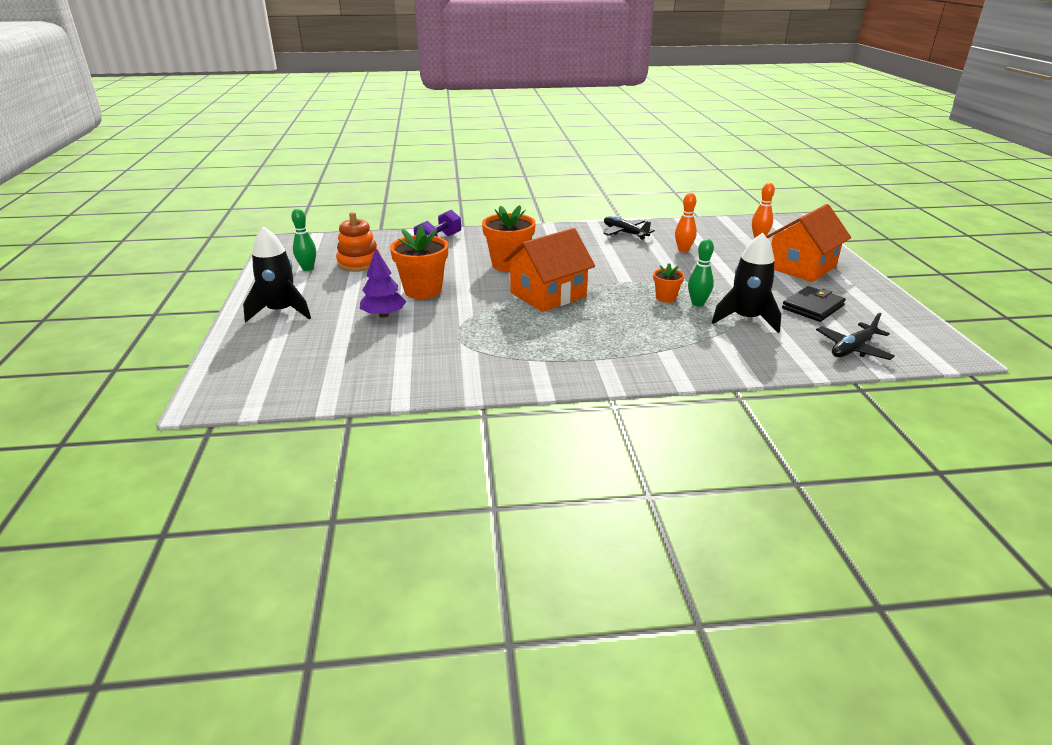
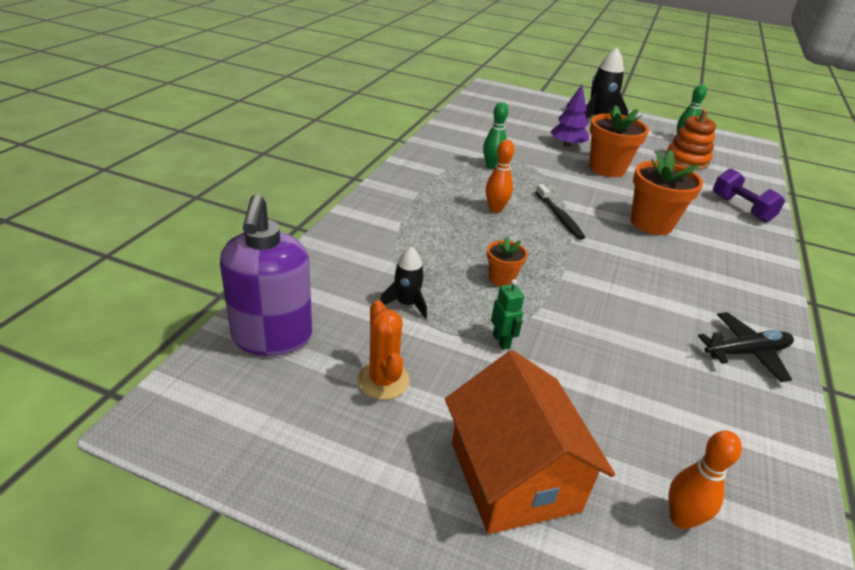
camera: 115 degrees right, 5 degrees up
orange house [504,228,595,312] -> black toothbrush [535,184,585,240]
orange bowling pin [675,193,697,253] -> orange bowling pin moved to [486,140,514,213]
green bowling pin [688,239,714,307] -> green bowling pin moved to [483,102,508,169]
black rocket [712,233,781,333] -> black rocket [380,246,427,319], size x0.58
black wallet [782,286,846,322] -> orange cactus [357,300,410,400]
black plane [816,313,895,360] -> purple soap dispenser [220,194,312,356]
none -> green robot [491,279,524,350]

